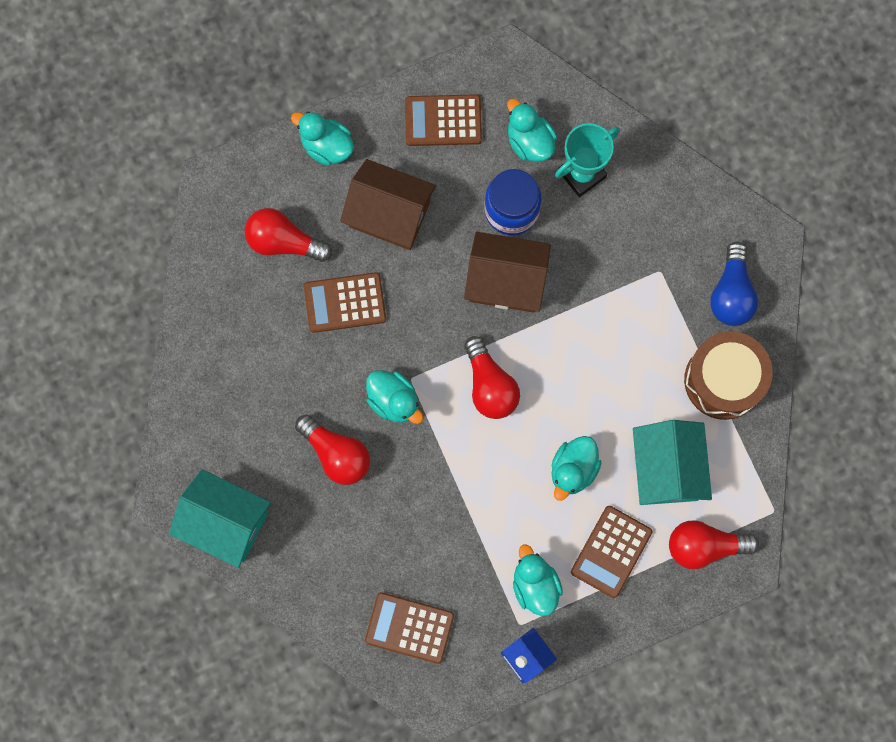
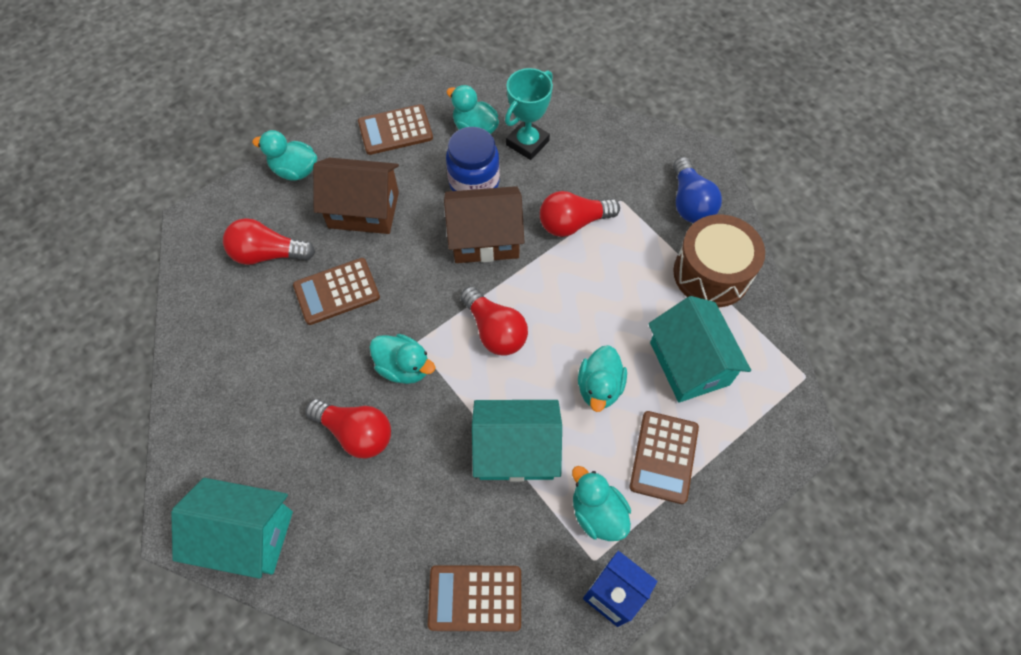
camera: 15 degrees left, 15 degrees down
red light bulb [669,520,759,569] -> red light bulb moved to [540,191,620,237]
none -> turquoise house [472,400,562,481]

